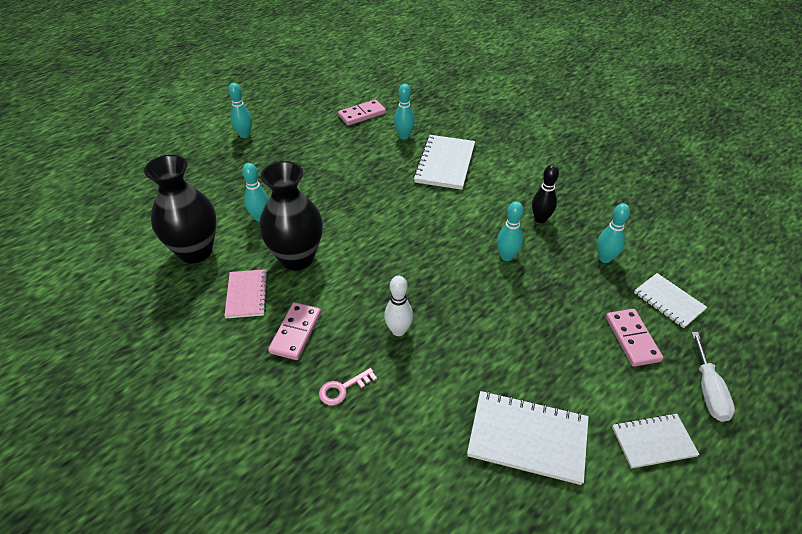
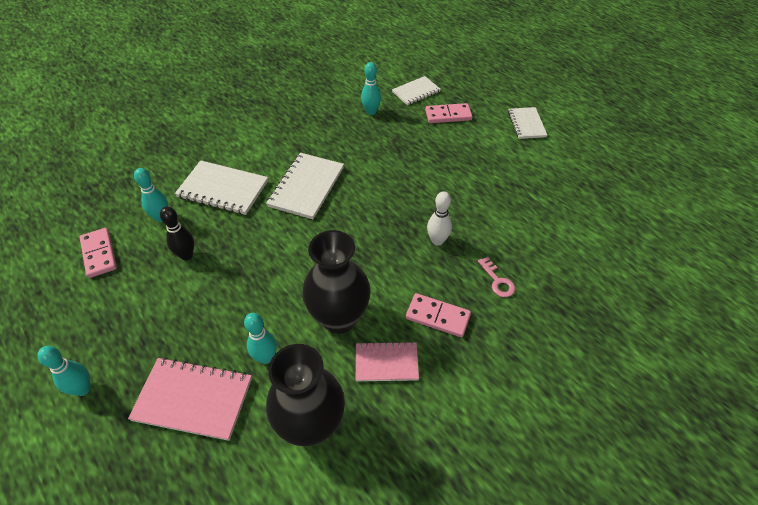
camera: 85 degrees left, 5 degrees up
white notebook [467,391,589,485] -> white notebook moved to [266,153,344,219]
turquoise bowling pin [497,201,524,261] -> none
black bowling pin [532,165,559,223] -> black bowling pin moved to [160,206,194,260]
white screwdriver [691,332,735,422] -> none
none -> pink notebook [128,357,252,441]

